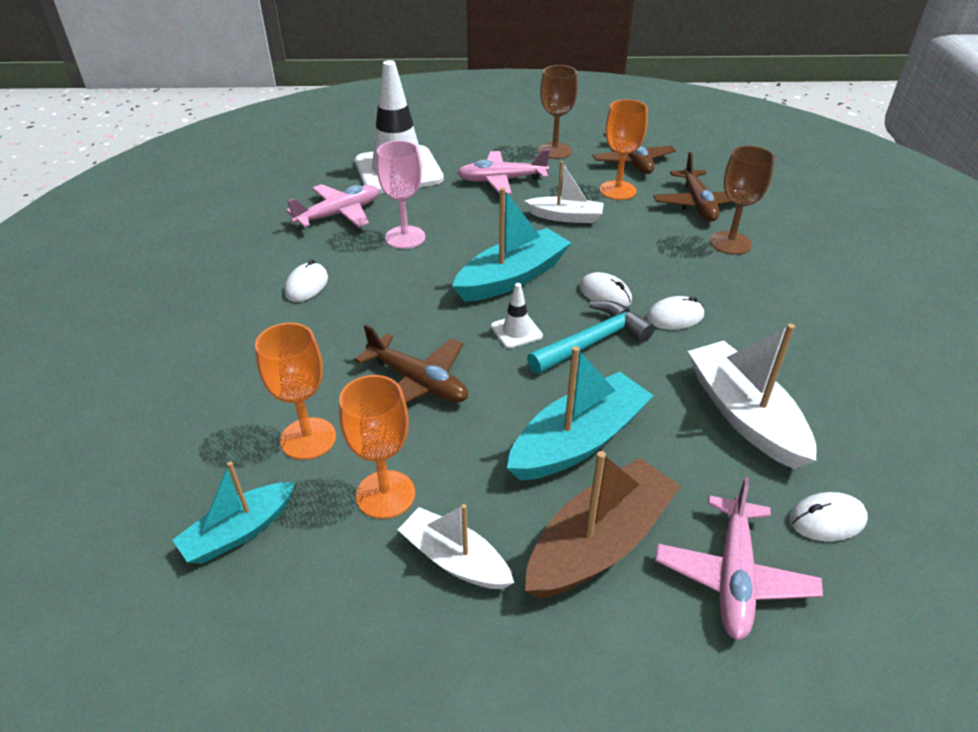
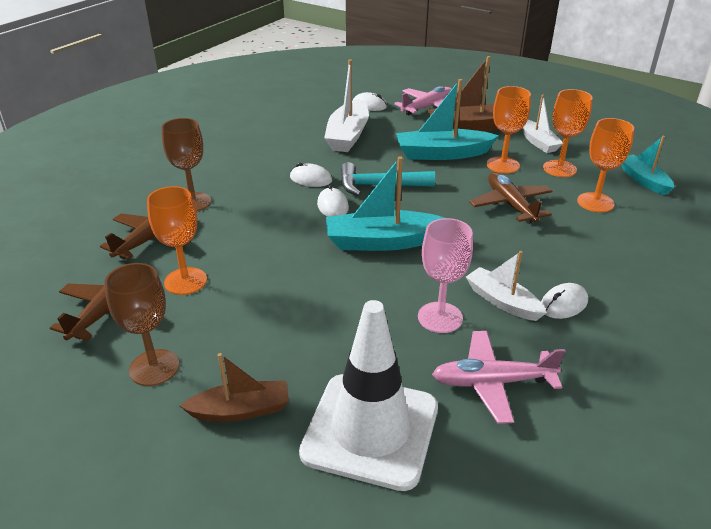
camera: 145 degrees left, 5 degrees down
turquoise boat [173,461,296,564] -> turquoise boat turned 105 degrees counterclockwise [622,136,674,195]
pink plane [457,149,550,195] -> none
white traffic cone [491,283,543,349] -> none
white boat [525,161,604,223] -> white boat moved to [466,251,547,321]
none -> brown boat [180,353,289,422]
none -> orange goblet [487,86,531,174]

